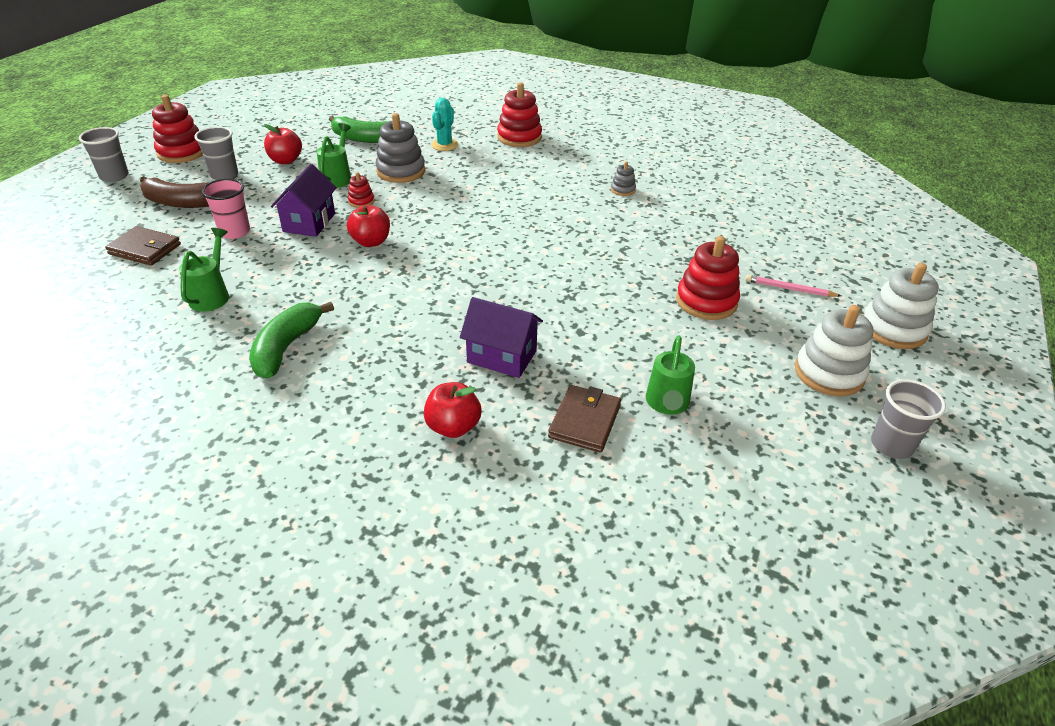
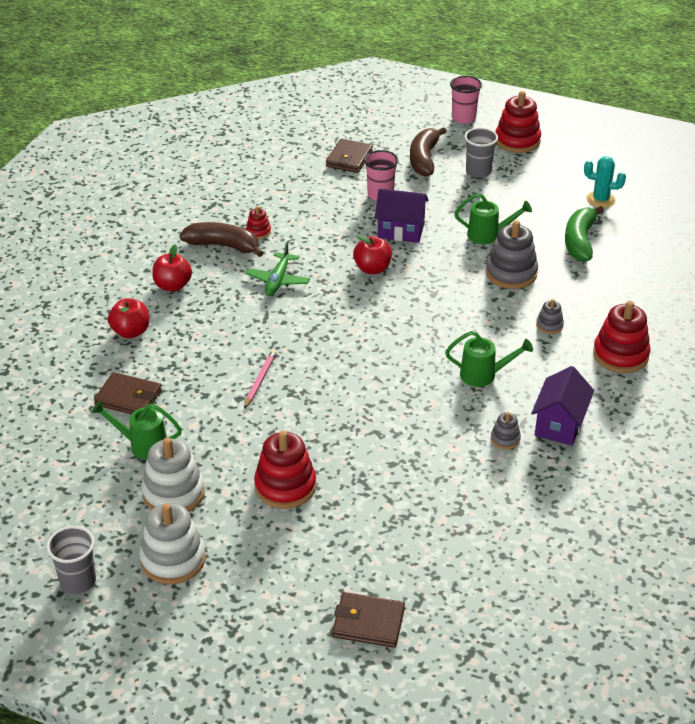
camera: 90 degrees right, 0 degrees up
grey cup [79,127,129,182] -> pink cup [450,76,482,124]
green watering can [179,228,229,312] -> green watering can moved to [445,331,533,387]
green banana [249,302,334,378] -> brown banana [179,222,263,257]
red apple [264,124,302,164] -> red apple moved to [152,244,192,292]
red stacking toy [348,172,374,208] -> red stacking toy moved to [246,206,271,239]
turquoise cactus [431,98,458,151] -> turquoise cactus moved to [584,156,626,208]
purple house [460,297,543,378] -> purple house moved to [531,366,594,446]
pink pencil [745,275,841,297] -> pink pencil moved to [244,350,277,409]
white stacking toy [863,263,938,349] -> white stacking toy moved to [142,438,205,512]
none -> green plane [245,242,310,296]
none -> brown wallet [332,592,405,648]
none -> grey stacking toy [536,299,564,334]

